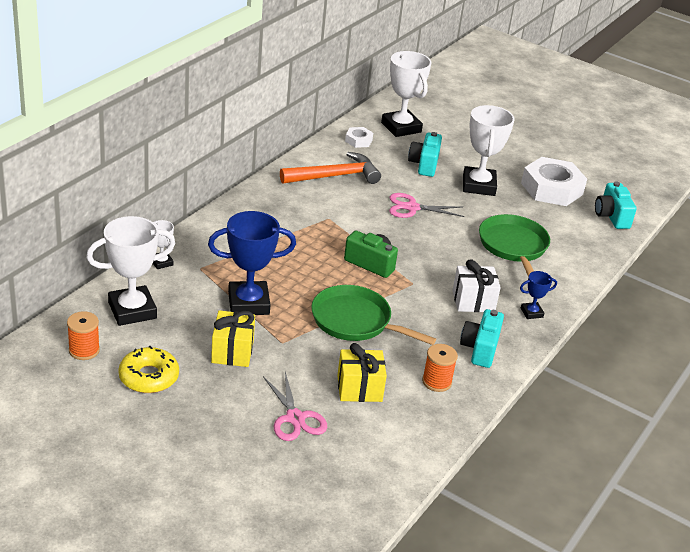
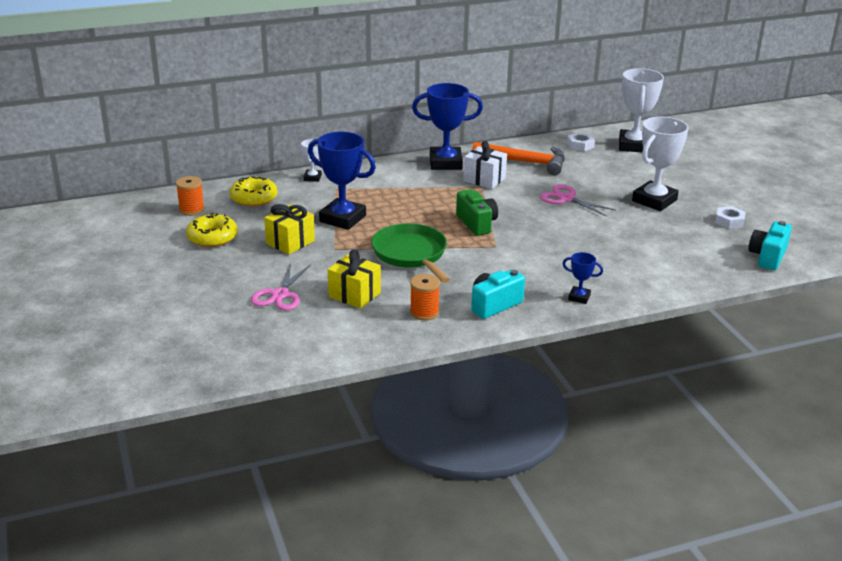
camera: 40 degrees right, 5 degrees down
white trophy [86,216,175,326] -> yellow donut [230,176,278,207]
turquoise camera [408,132,442,177] -> none
white gift [452,260,501,312] -> white gift moved to [463,141,507,189]
green pan [479,214,550,277] -> none
white nut [521,157,587,206] -> white nut [715,206,746,229], size x0.47
none -> blue trophy [412,83,483,170]

